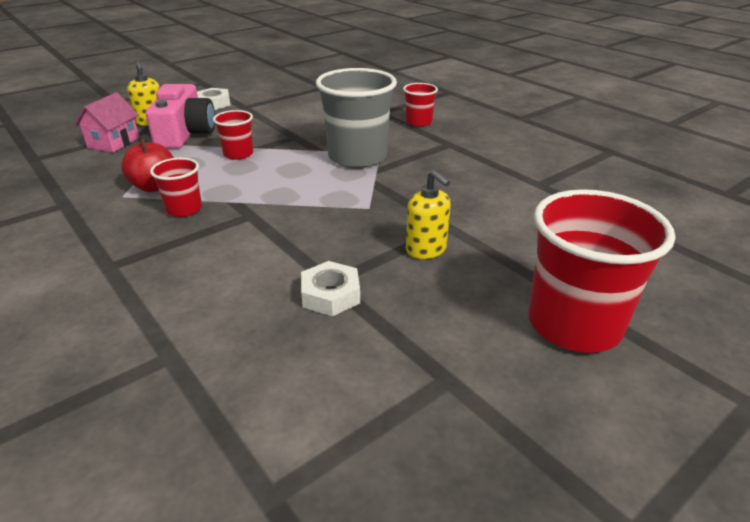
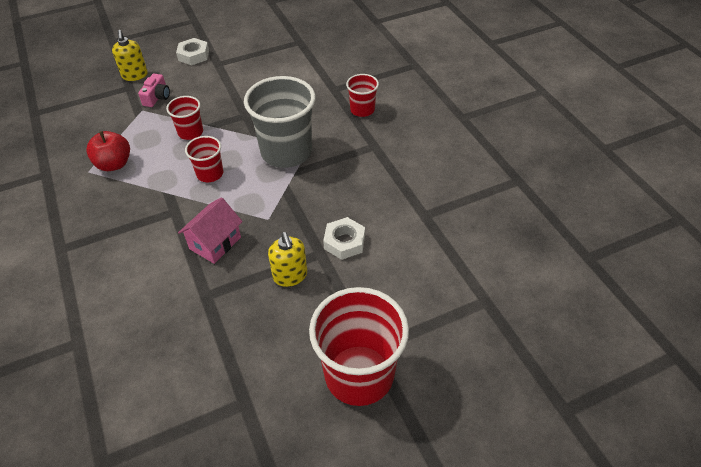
camera: 15 degrees right, 15 degrees up
pink house [74,92,139,152] -> pink house moved to [178,197,243,264]
pink camera [146,84,215,149] -> pink camera [138,74,170,107], size x0.49
red cup [150,158,202,217] -> red cup moved to [185,136,223,182]
white nut [301,261,360,316] -> white nut moved to [323,217,365,260]

